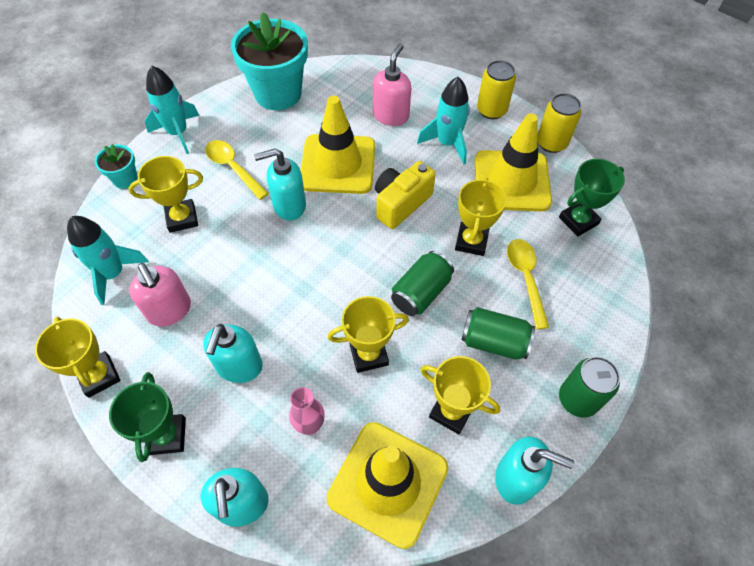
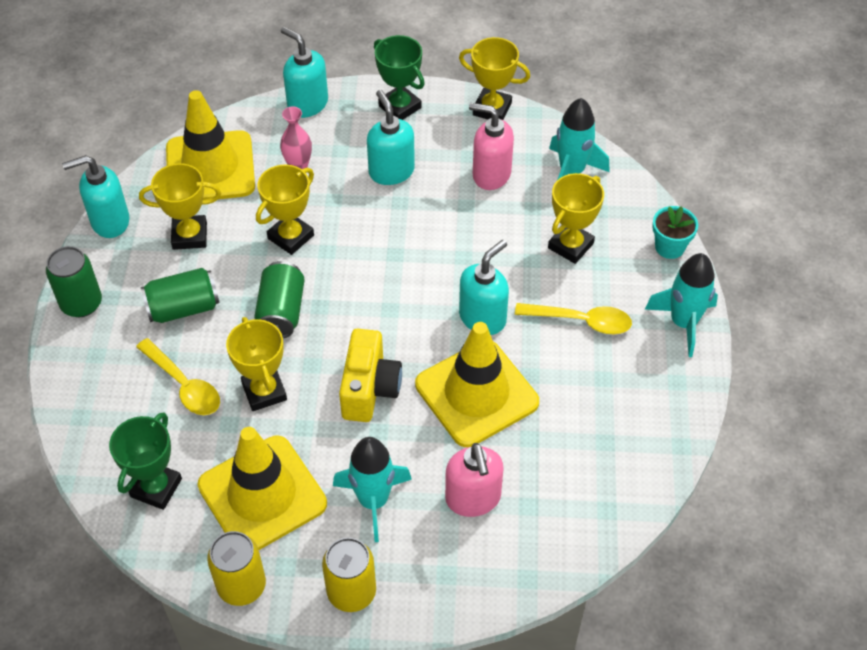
camera: 145 degrees right, 5 degrees down
turquoise flower pot [231,12,308,110] -> none

